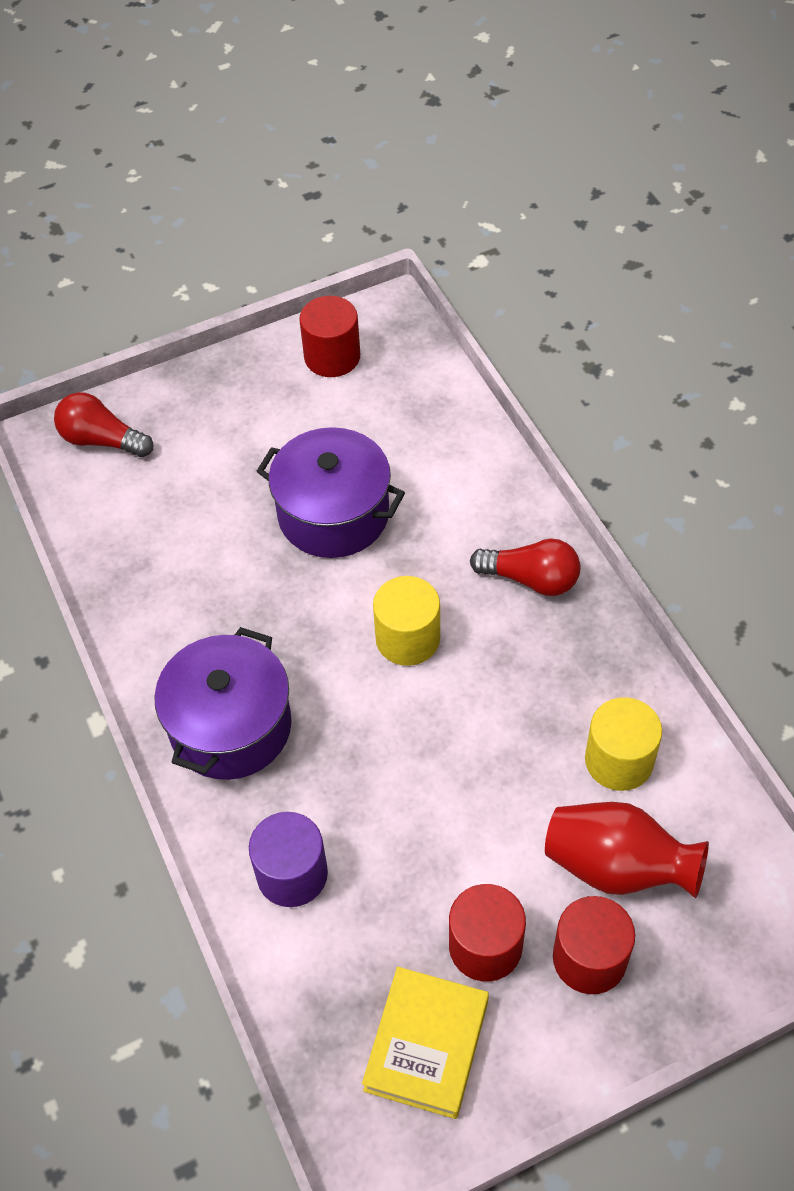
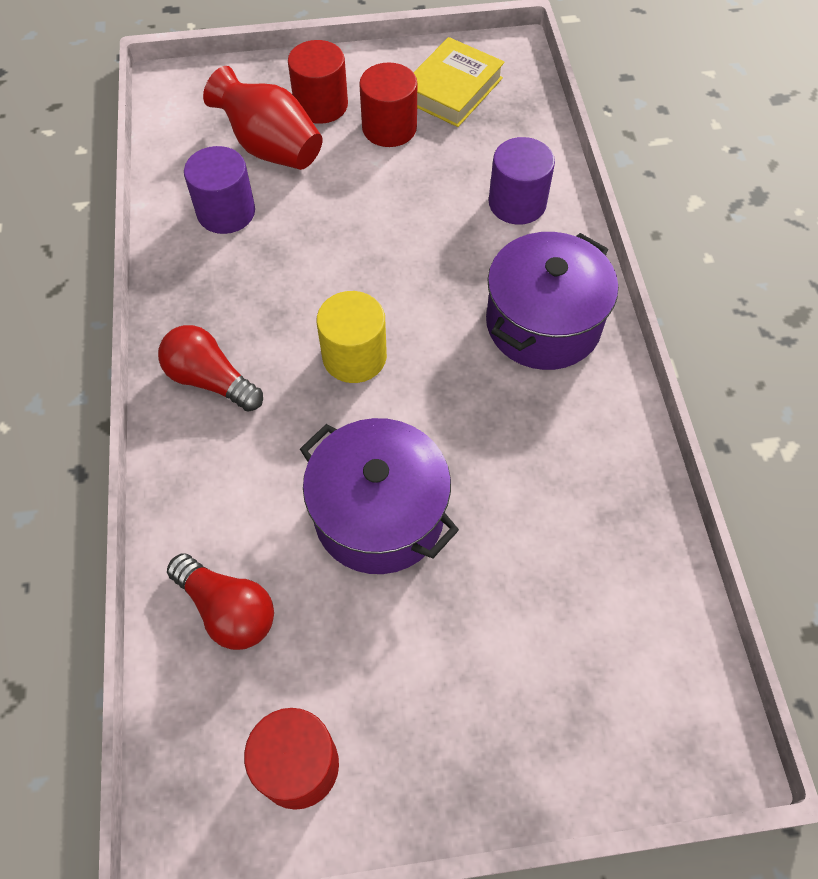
camera: 165 degrees left, 5 degrees up
red light bulb [54,392,153,457] -> red light bulb moved to [167,553,274,650]
yellow cylinder [585,697,662,791] -> purple cylinder [184,146,255,234]

